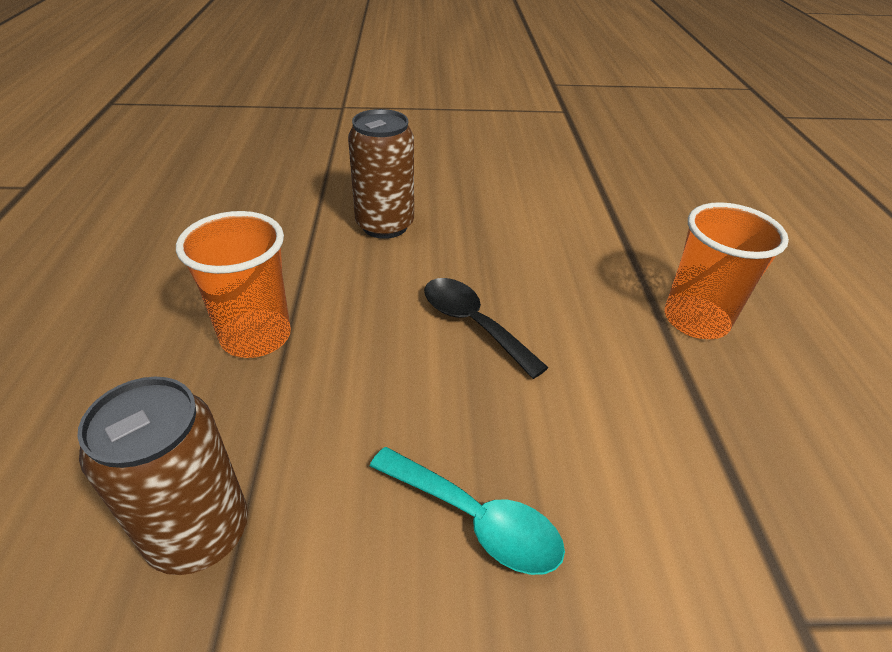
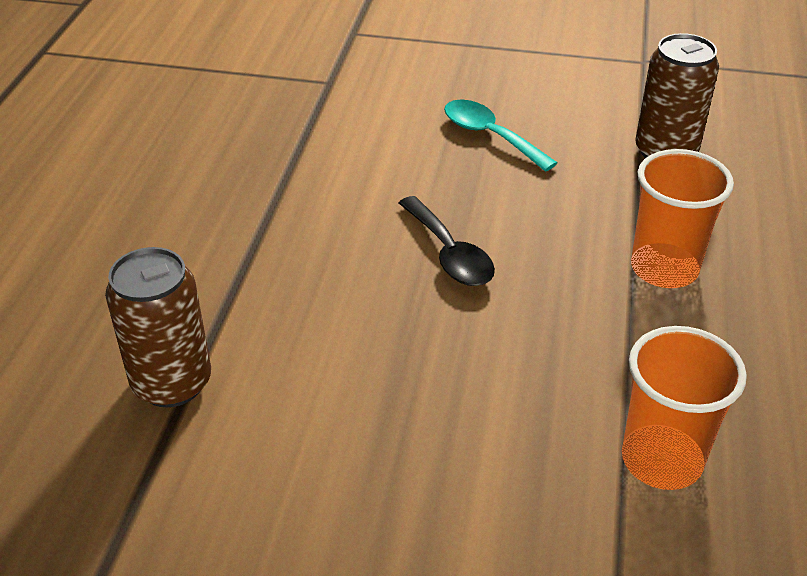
camera: 165 degrees left, 0 degrees up
brown can [348,109,414,239] -> brown can moved to [105,247,211,407]
orange cup [665,202,789,339] -> orange cup moved to [622,326,747,490]

